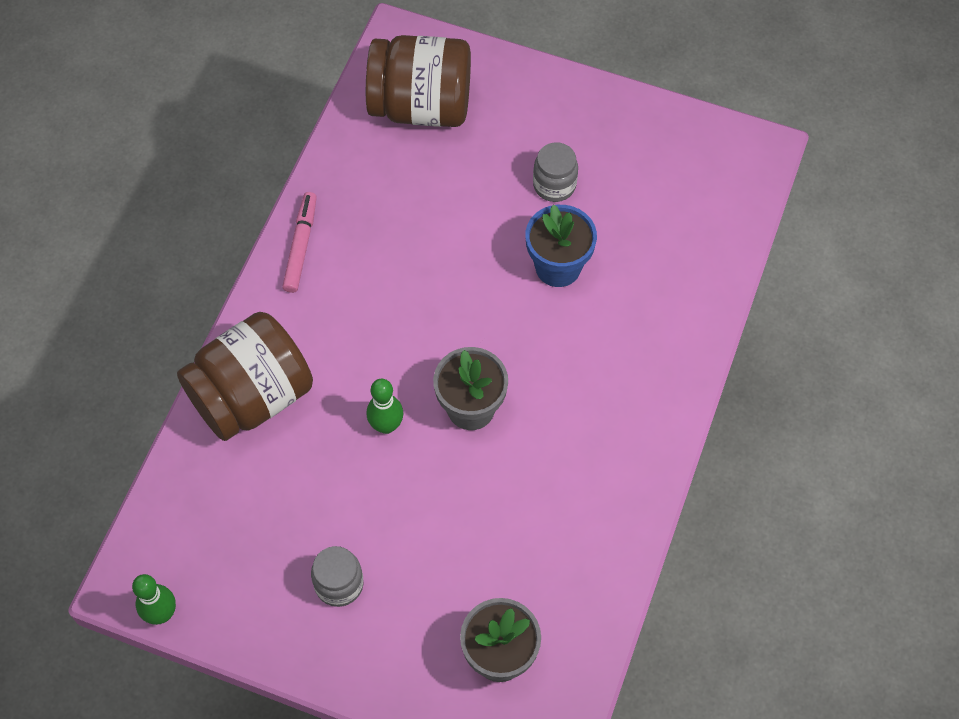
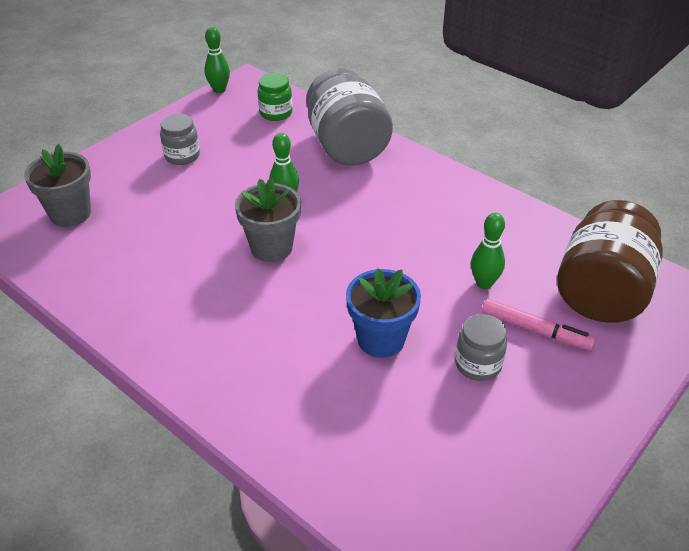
camera: 110 degrees right, 20 degrees down
brown jar [177,312,313,441] -> grey jar [306,68,393,166]
pink marker [282,192,317,293] -> pink marker moved to [482,299,595,351]
none -> green jar [257,73,292,121]
none -> green bowling pin [471,213,505,289]

